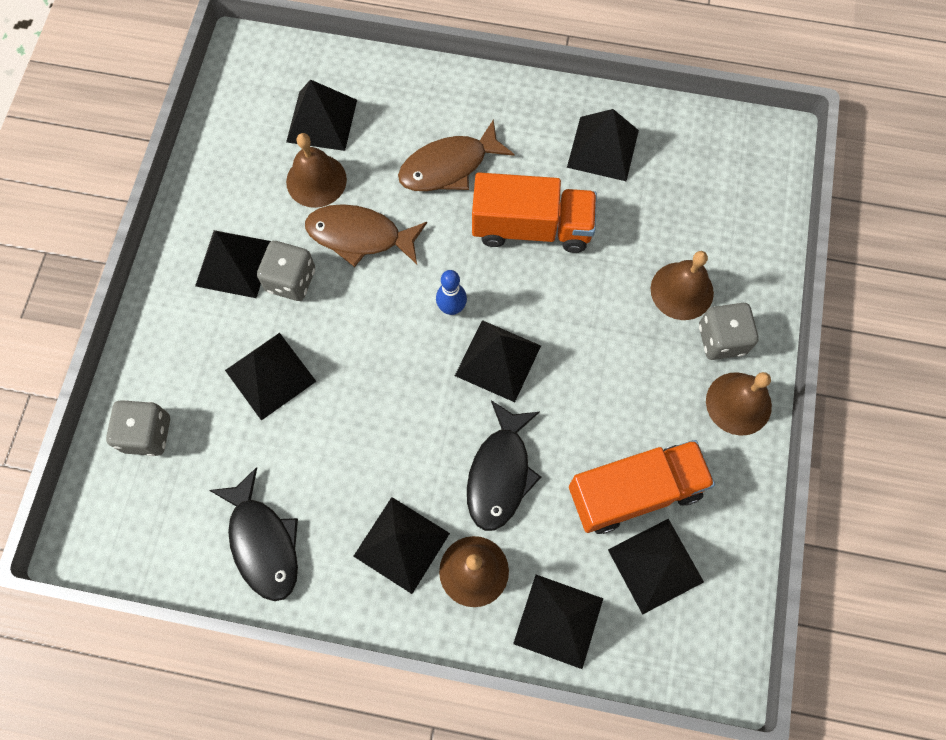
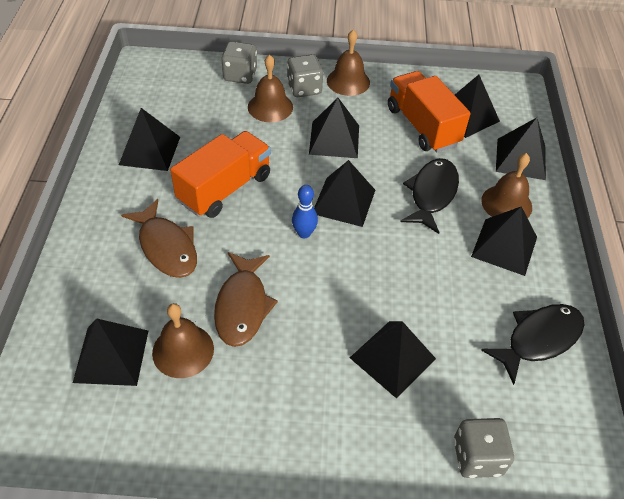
camera: 100 degrees left, 20 degrees down
black pyramid [195,230,271,298] -> black pyramid moved to [309,98,359,158]
grey dice [257,241,315,301] -> grey dice moved to [221,41,257,84]
black fish [467,400,541,531] -> black fish turned 75 degrees counterclockwise [401,158,459,234]
orange truck [472,172,597,253] -> orange truck turned 45 degrees clockwise [170,131,271,218]

